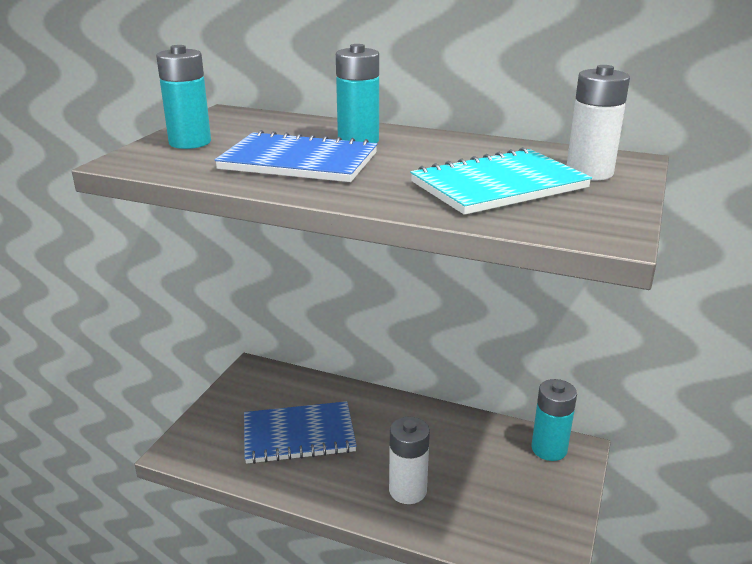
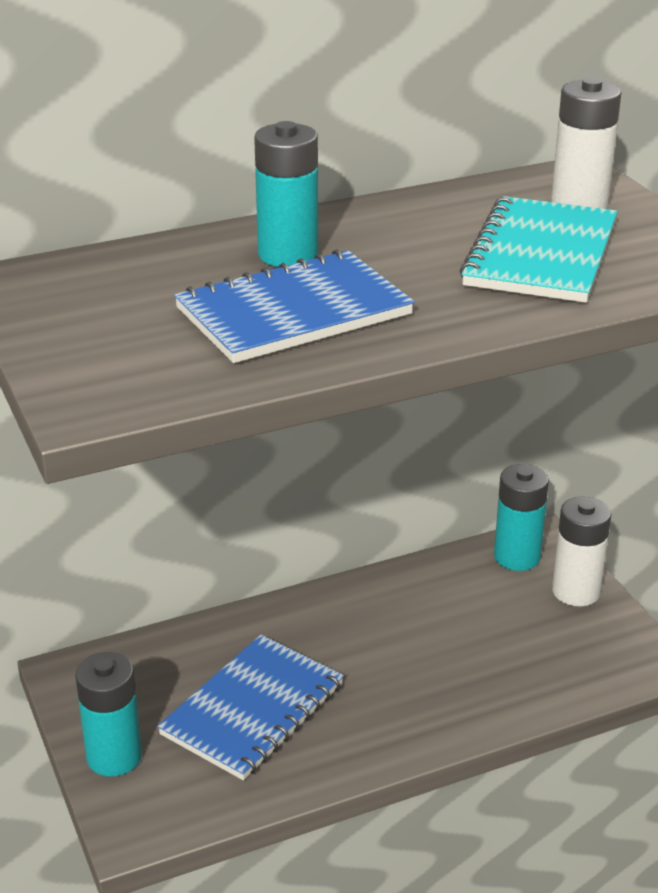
camera: 45 degrees left, 5 degrees up
turquoise battery [156,45,211,149] -> turquoise battery moved to [75,652,142,776]
white battery [389,417,430,504] -> white battery moved to [552,496,611,606]

